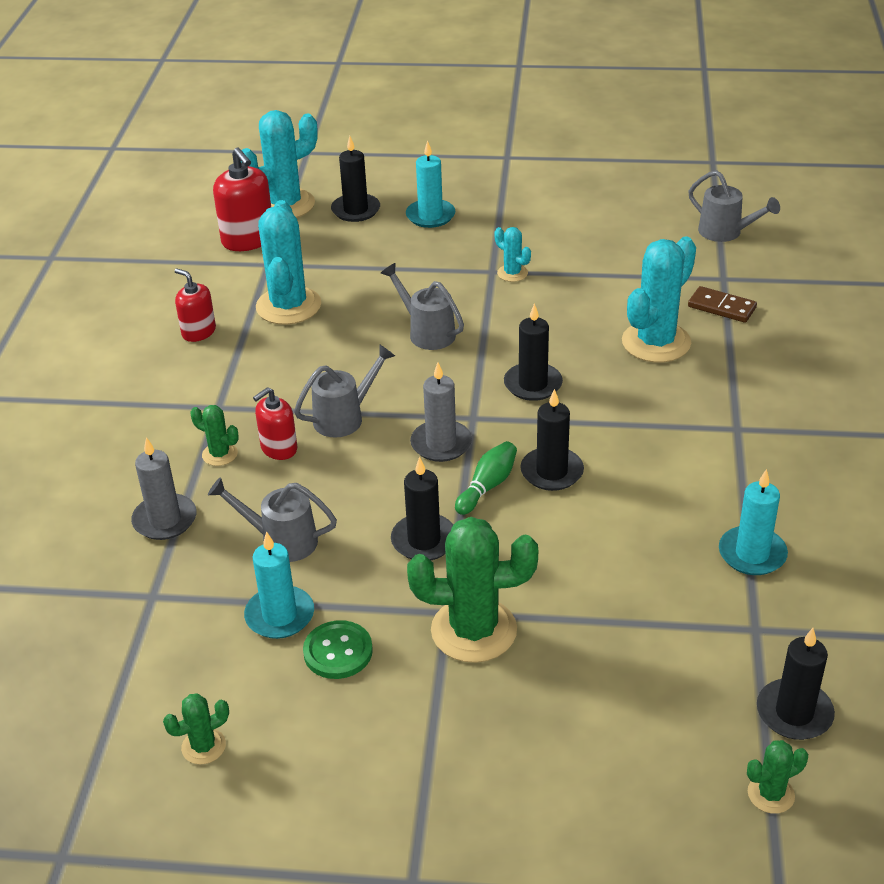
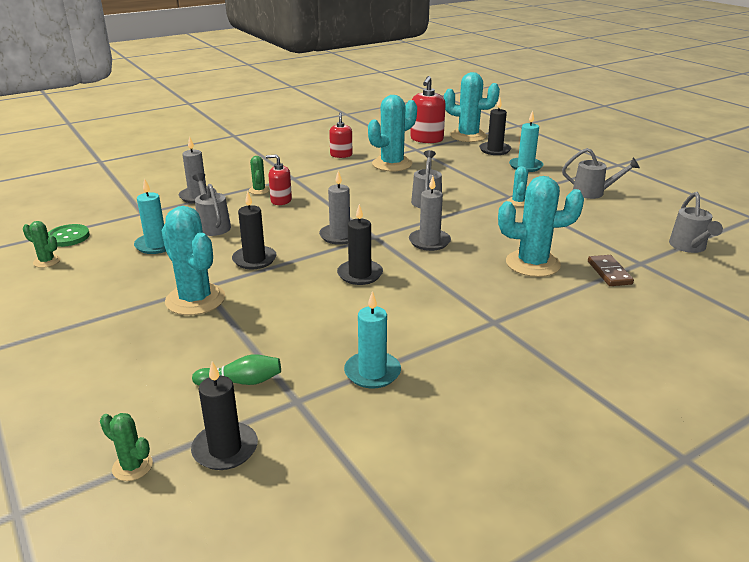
camera: 50 degrees right, 10 degrees down
grey watering can [294,344,395,438] -> grey watering can moved to [562,148,640,199]
green button [303,620,373,679] -> green button moved to [48,224,90,247]
green cactus [407,517,538,663] -> turquoise cactus [161,206,225,315]
green bowling pin [455,441,517,515] -> green bowling pin moved to [192,355,281,386]
black candle [504,303,563,401] -> grey candle [409,176,451,251]

